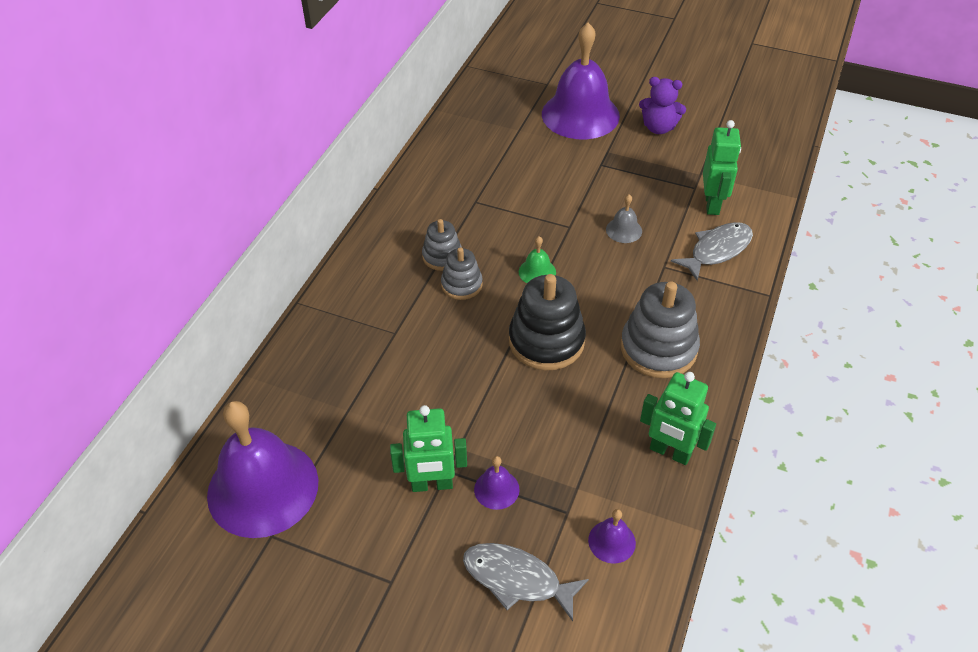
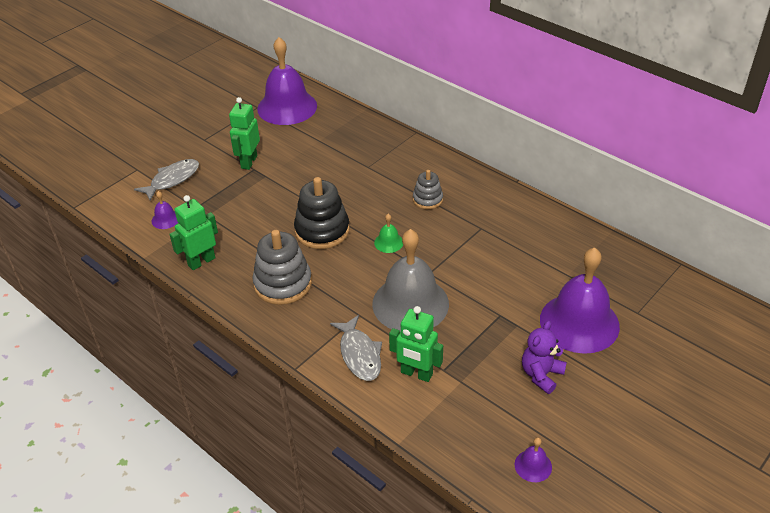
camera: 110 degrees right, 5 degrees down
grey stacking toy [441,247,483,300] -> none
purple bell [474,456,520,510] -> purple bell moved to [515,437,552,482]
grey bell [606,194,642,243] -> grey bell [372,229,449,331], size x2.44

